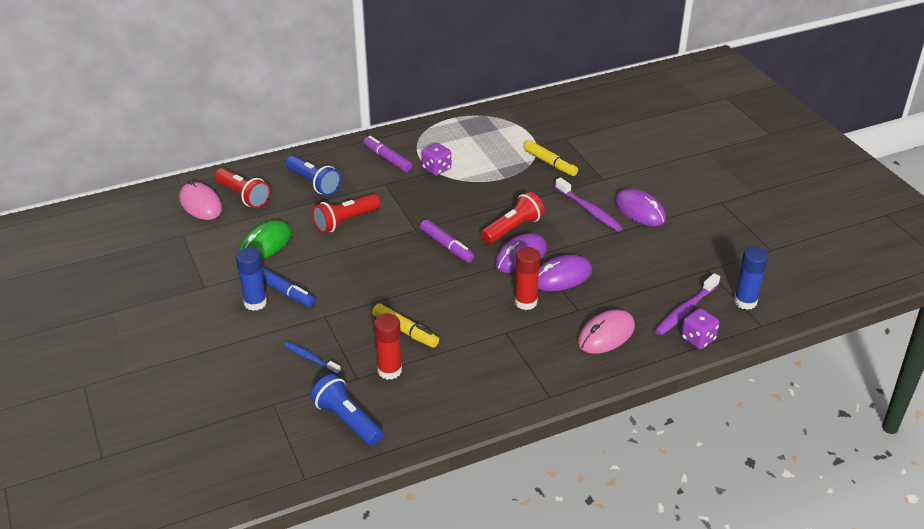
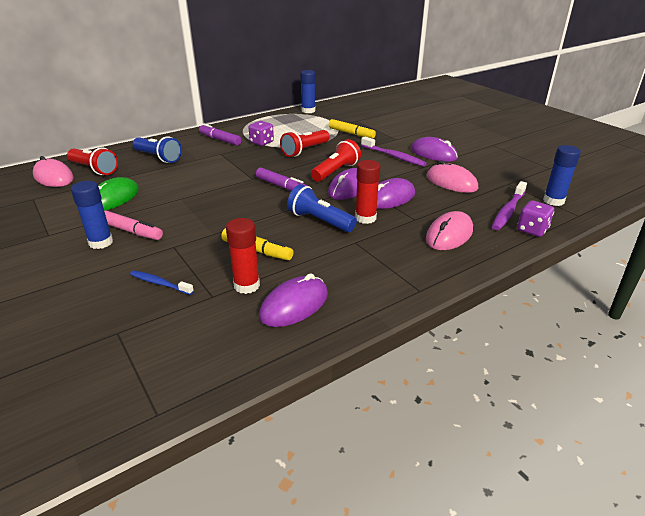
camera: 10 degrees left, 5 degrees down
blue marker [261,267,316,307] -> pink marker [104,211,163,240]
blue flashlight [310,374,383,446] -> blue flashlight moved to [287,184,357,232]
red flashlight [312,194,380,233] -> red flashlight moved to [280,130,329,157]
none -> purple mouse [259,273,328,327]
none -> blue glue stick [300,70,315,113]
none -> pink mouse [427,160,478,193]

